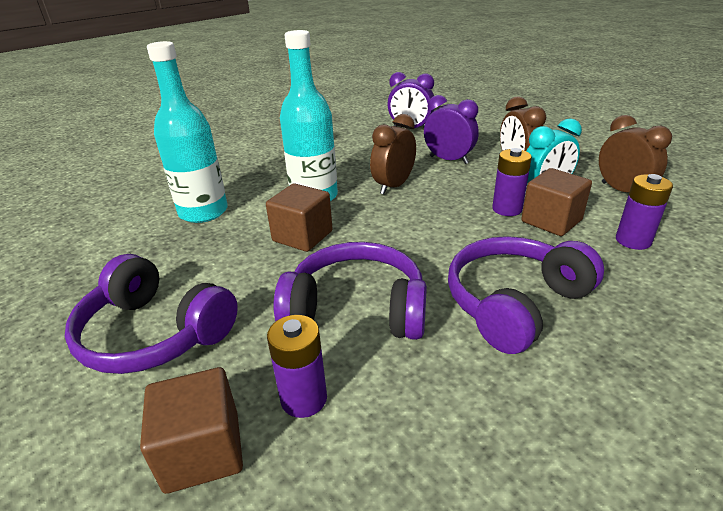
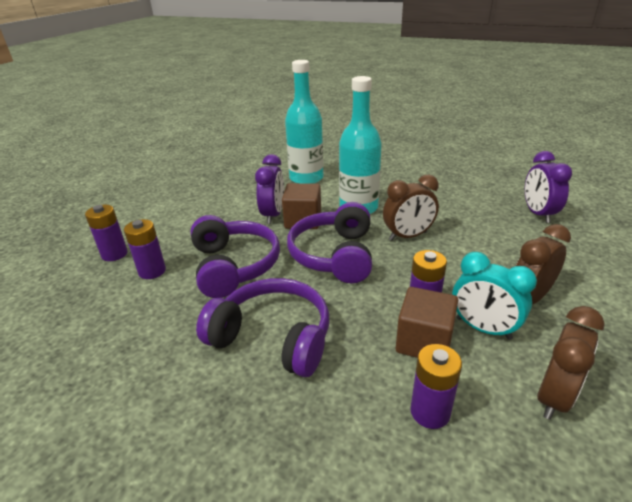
camera: 65 degrees right, 0 degrees up
purple headphones [65,254,238,374] -> purple headphones moved to [287,202,372,283]
brown cube [140,367,243,494] -> purple battery [85,205,128,261]
brown clock [370,114,416,194] -> brown clock turned 150 degrees clockwise [383,175,439,241]
purple clock [424,95,479,164] -> purple clock moved to [255,154,284,224]

